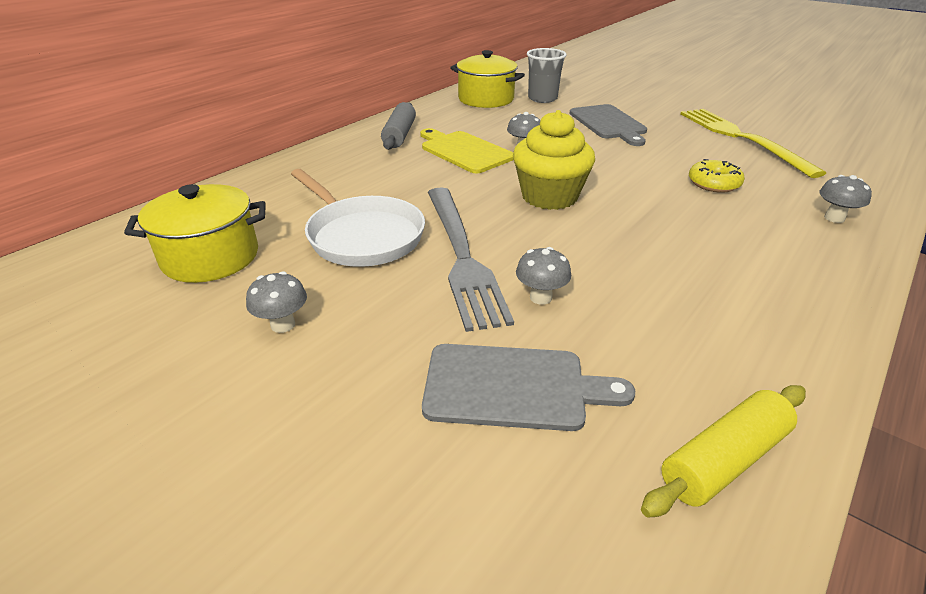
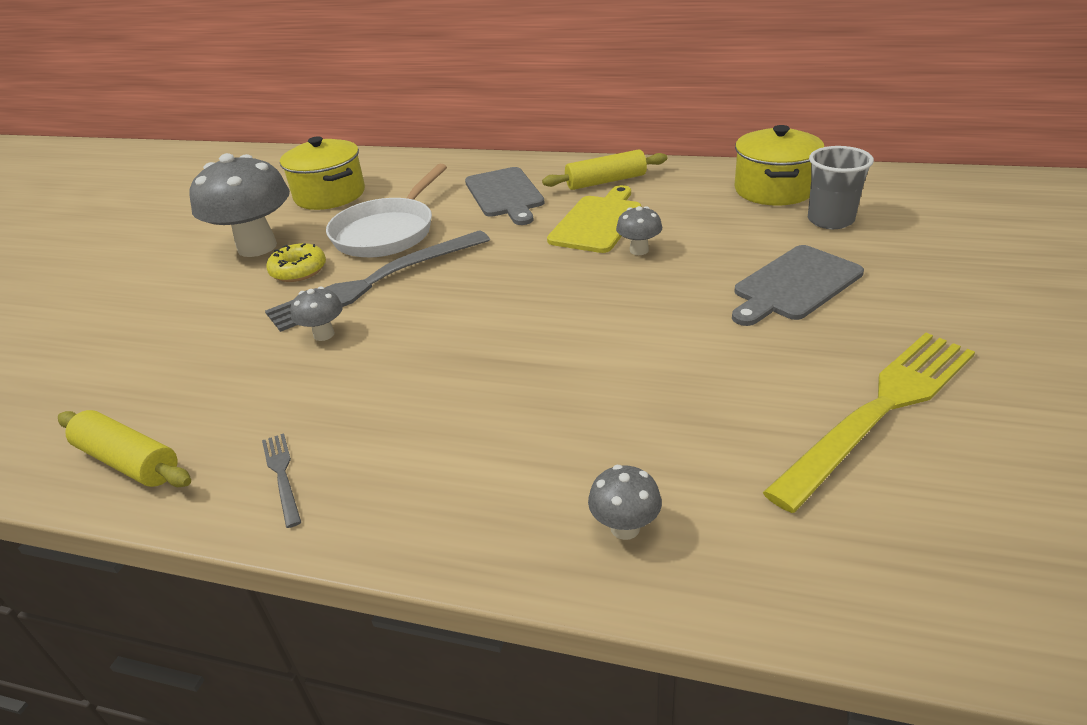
camera: 70 degrees right, 0 degrees up
grey mushroom [246,271,307,333] -> grey mushroom [189,153,290,257], size x2.22
grey rolling pin [381,102,416,150] -> yellow rolling pin [542,149,667,190]
grey cutting board [422,344,635,431] -> grey cutting board moved to [465,167,545,225]
yellow cupcake [513,110,595,210] -> none
yellow donut [689,159,745,193] -> yellow donut moved to [266,243,326,282]
none -> grey fork [262,433,301,528]

